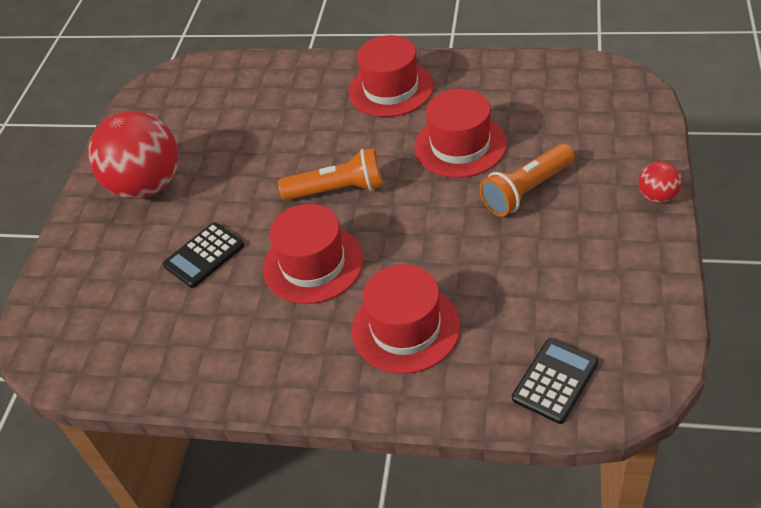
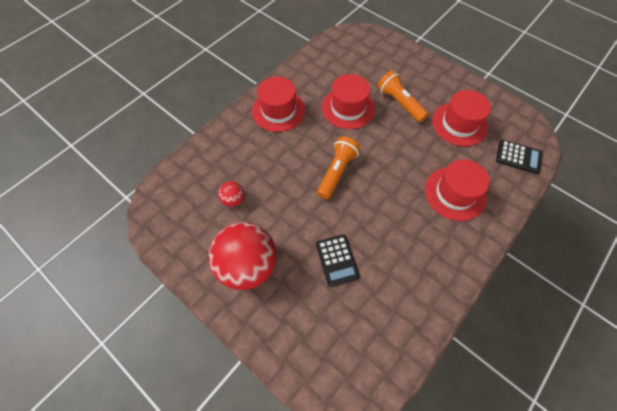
camera: 65 degrees left, 15 degrees up
red hat [263,204,363,304] -> red hat moved to [432,90,491,146]
orange flashlight [480,144,575,217] -> orange flashlight turned 150 degrees clockwise [377,70,429,122]
black calculator [512,338,598,424] -> black calculator turned 135 degrees clockwise [496,140,543,174]
red ball [638,161,682,203] -> red ball moved to [218,181,244,207]

